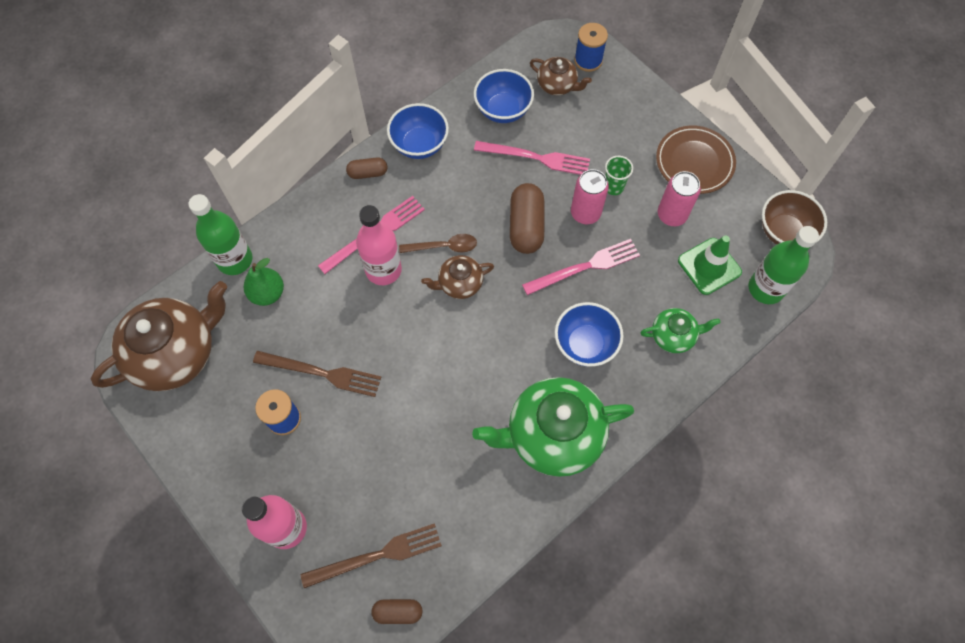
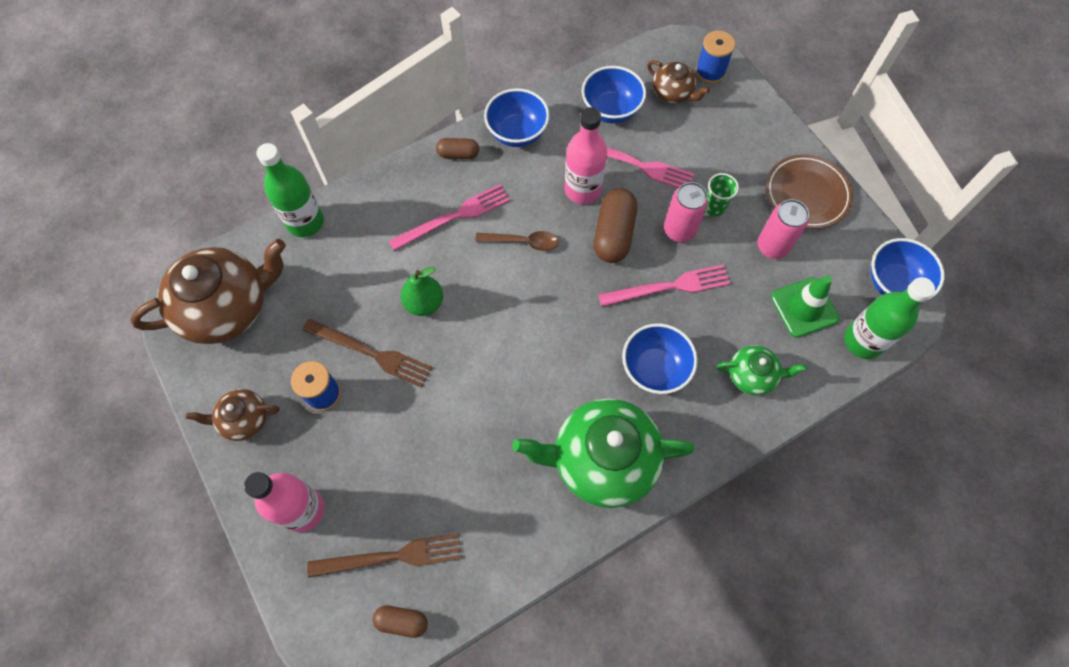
camera: 10 degrees right, 0 degrees up
green pear [244,258,284,306] -> green pear moved to [401,267,443,316]
pink bottle [356,205,402,285] -> pink bottle moved to [564,107,607,204]
brown teapot [421,255,494,299] -> brown teapot moved to [185,389,280,441]
brown bowl [762,190,827,245] -> blue bowl [871,238,944,300]

